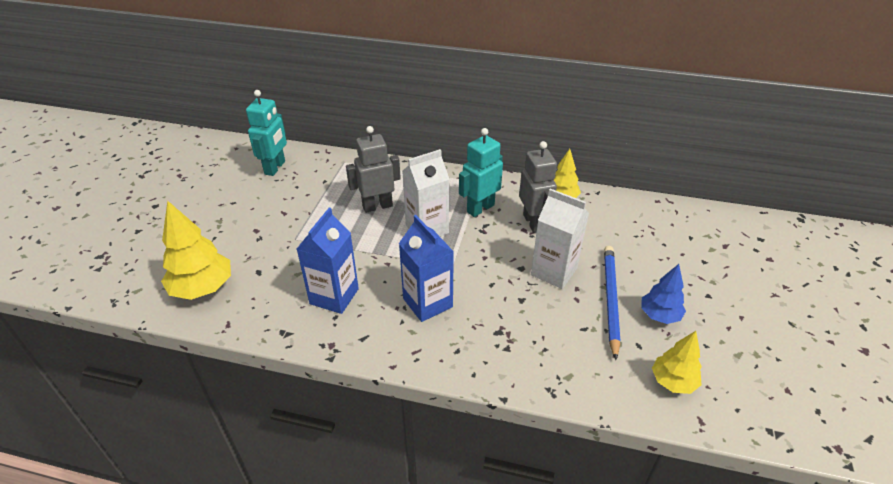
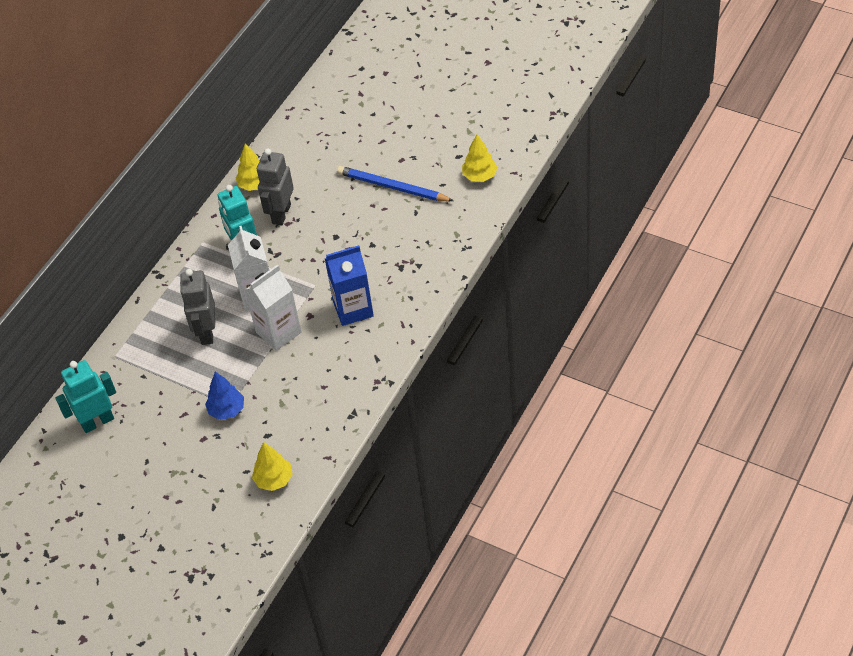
camera: 70 degrees left, 10 degrees up
yellow tree [161,200,231,300] -> yellow tree [252,442,293,491], size x0.62
turquoise robot [246,90,287,176] -> turquoise robot turned 60 degrees counterclockwise [56,360,116,433]
blue carton [297,208,359,314] -> none
grey robot [519,141,557,233] -> grey robot turned 75 degrees counterclockwise [257,149,294,225]
white carton [531,189,589,289] -> white carton moved to [245,264,302,351]
blue tree [641,264,686,324] -> blue tree moved to [205,371,244,420]

